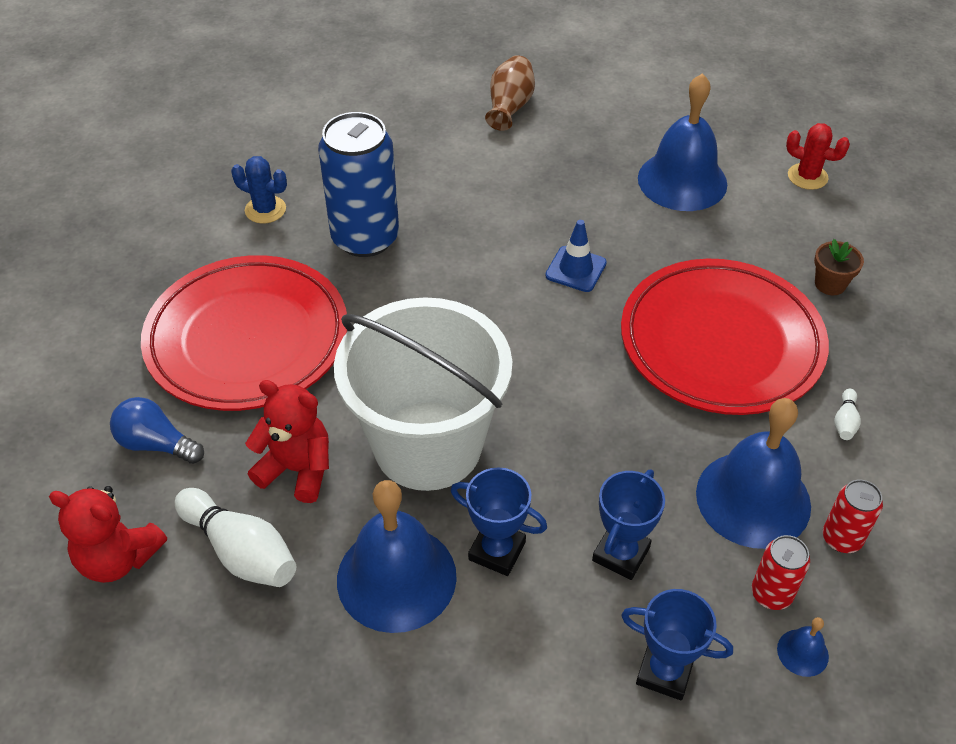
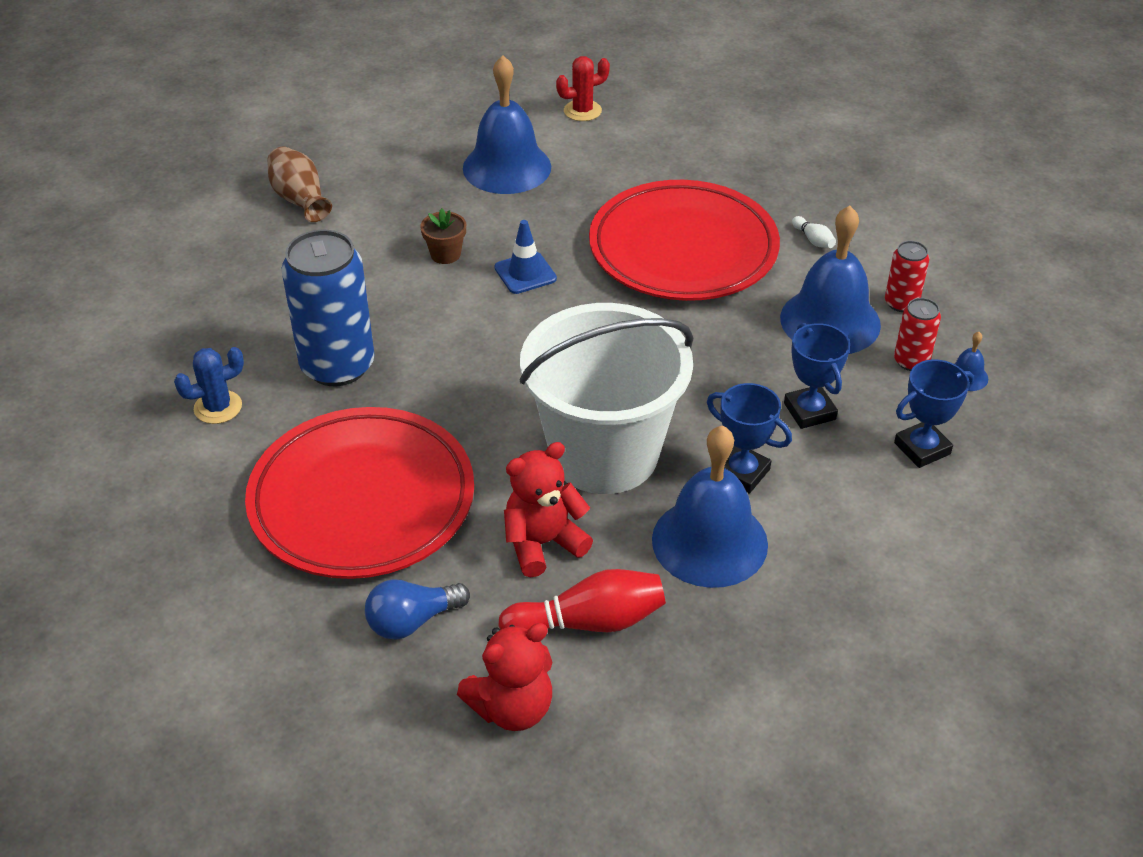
camera: 50 degrees left, 5 degrees down
white bowling pin [175,488,296,587] -> red bowling pin [498,569,666,632]
blue trophy [450,467,547,576] -> blue trophy turned 60 degrees clockwise [707,383,792,494]
brown flower pot [814,239,864,295] -> brown flower pot moved to [420,208,466,264]

